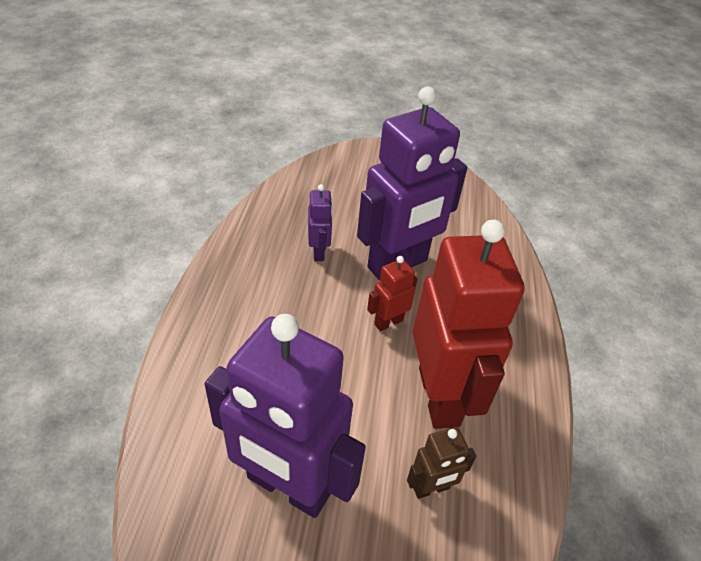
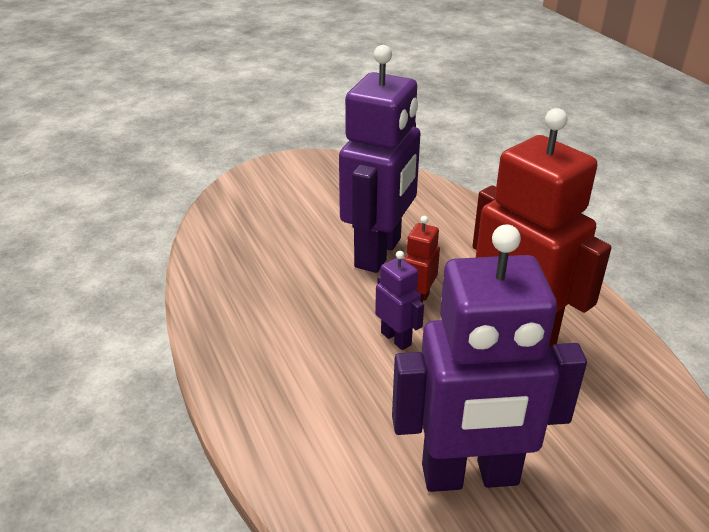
camera: 30 degrees left, 10 degrees down
purple robot [308,184,333,261] -> purple robot moved to [375,251,424,350]
brown robot [407,427,476,499] -> none

